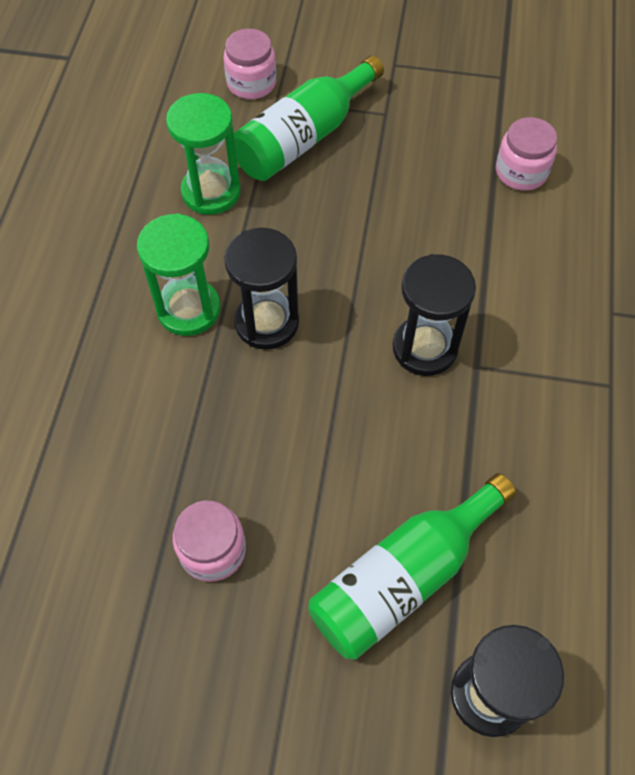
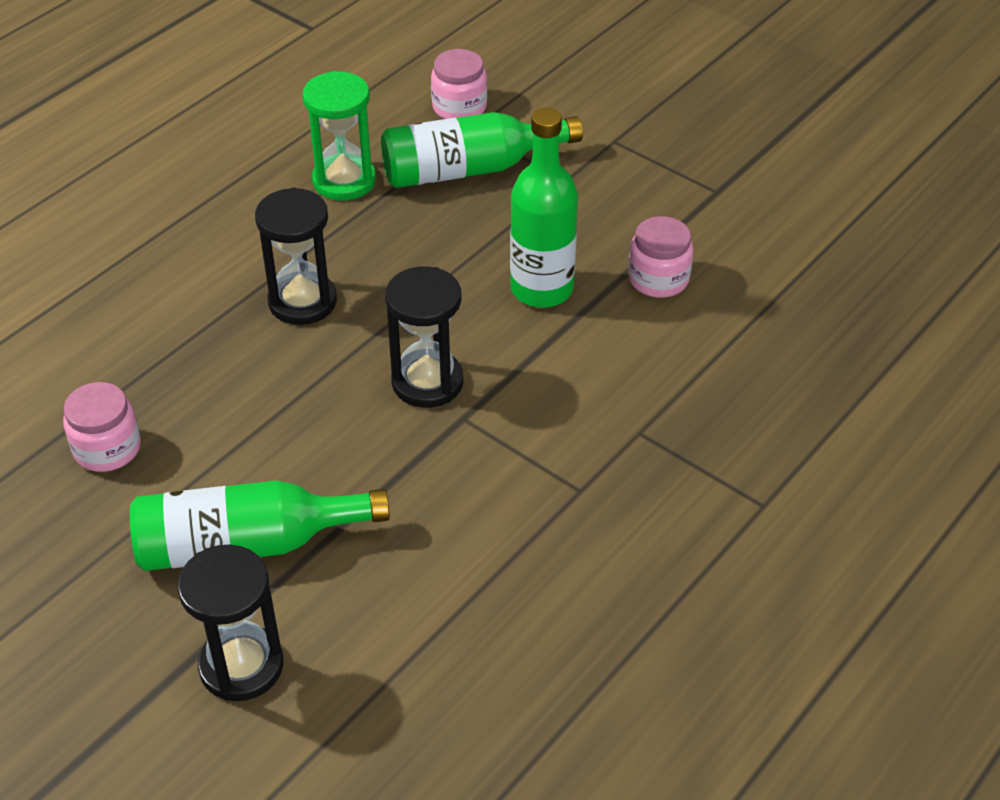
camera: 30 degrees right, 15 degrees down
green hourglass [137,213,220,336] -> none
none -> green bottle [510,108,578,308]

